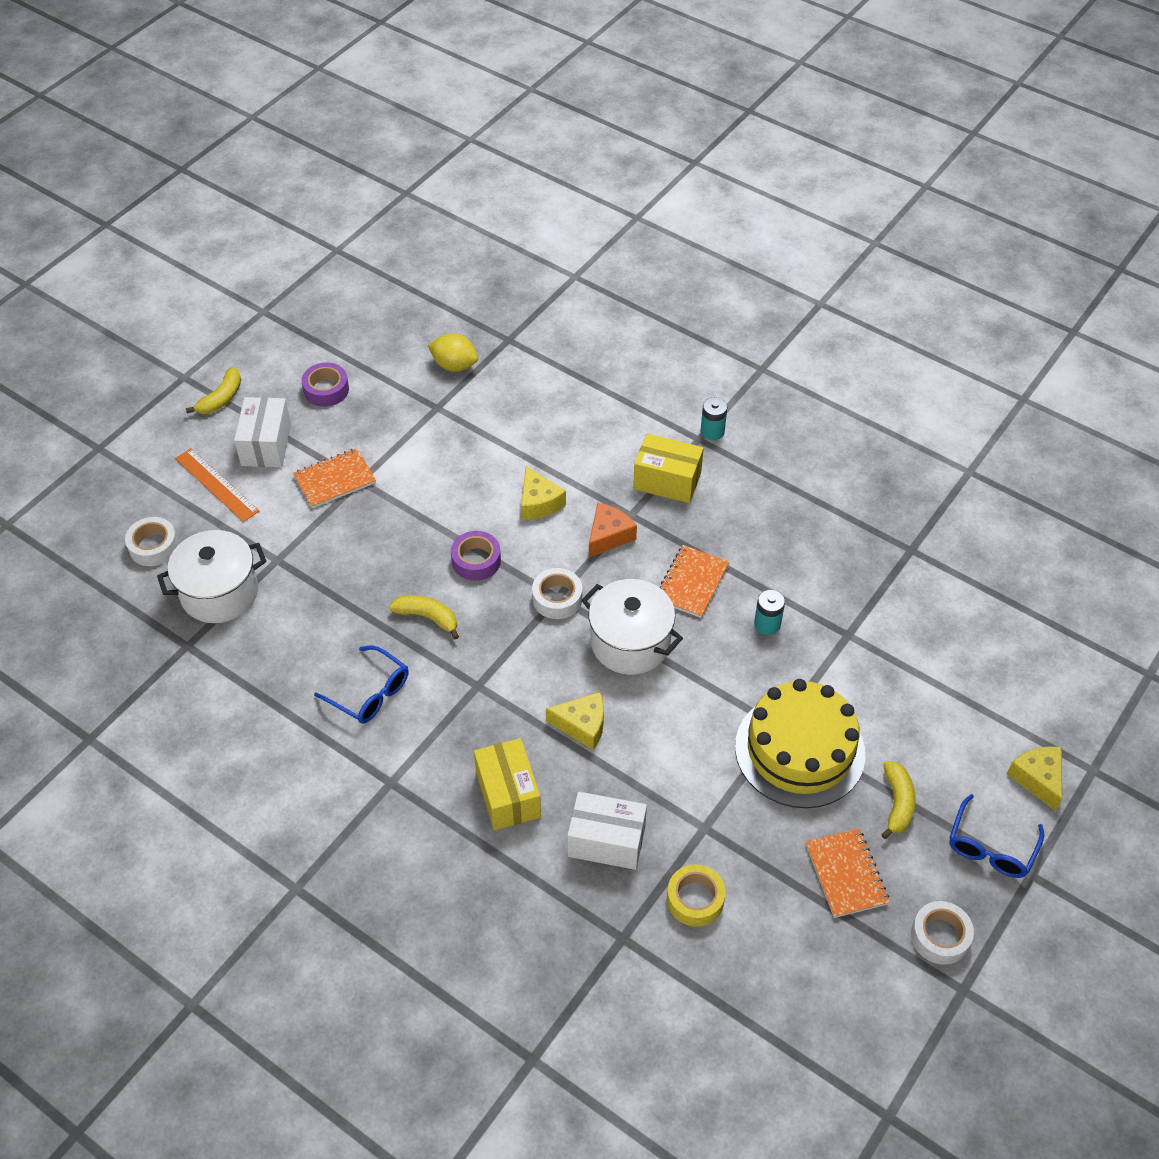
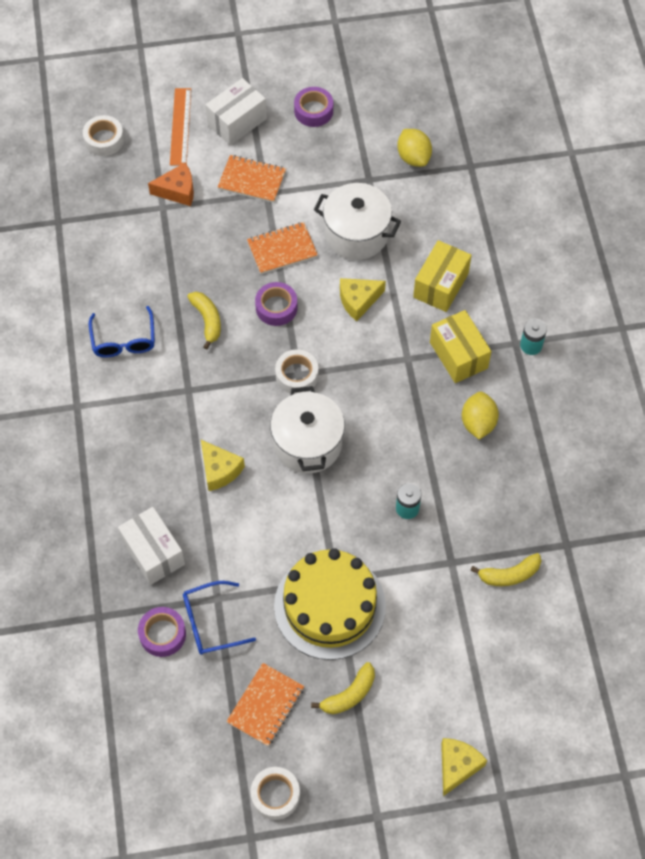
camera: 45 degrees right, 10 degrees up
white pot [157,530,266,623] -> white pot moved to [314,183,401,260]
yellow banana [186,367,241,414] -> yellow banana moved to [470,553,542,586]
yellow box [474,738,541,830] -> yellow box moved to [413,240,472,312]
yellow cheese [521,466,566,520] -> yellow cheese turned 45 degrees clockwise [340,278,386,321]
orange cheese [589,503,637,557] -> orange cheese moved to [148,163,194,206]
orange notebook [659,545,729,618] -> orange notebook moved to [247,222,318,274]
yellow tape [667,864,726,927] -> purple tape [138,607,186,657]
blue glasses [949,794,1044,878] -> blue glasses moved to [183,581,256,655]
none -> yellow lemon [462,391,499,440]

